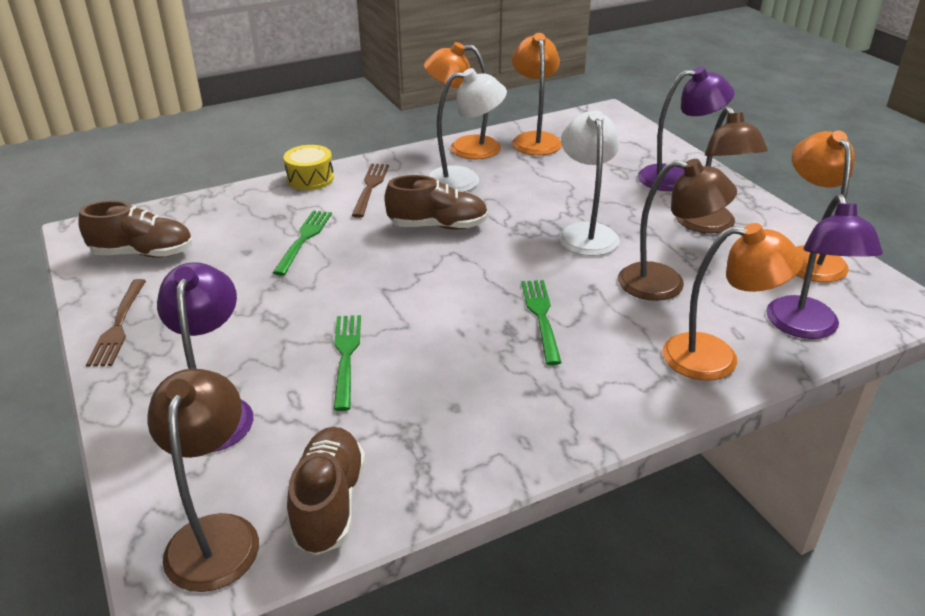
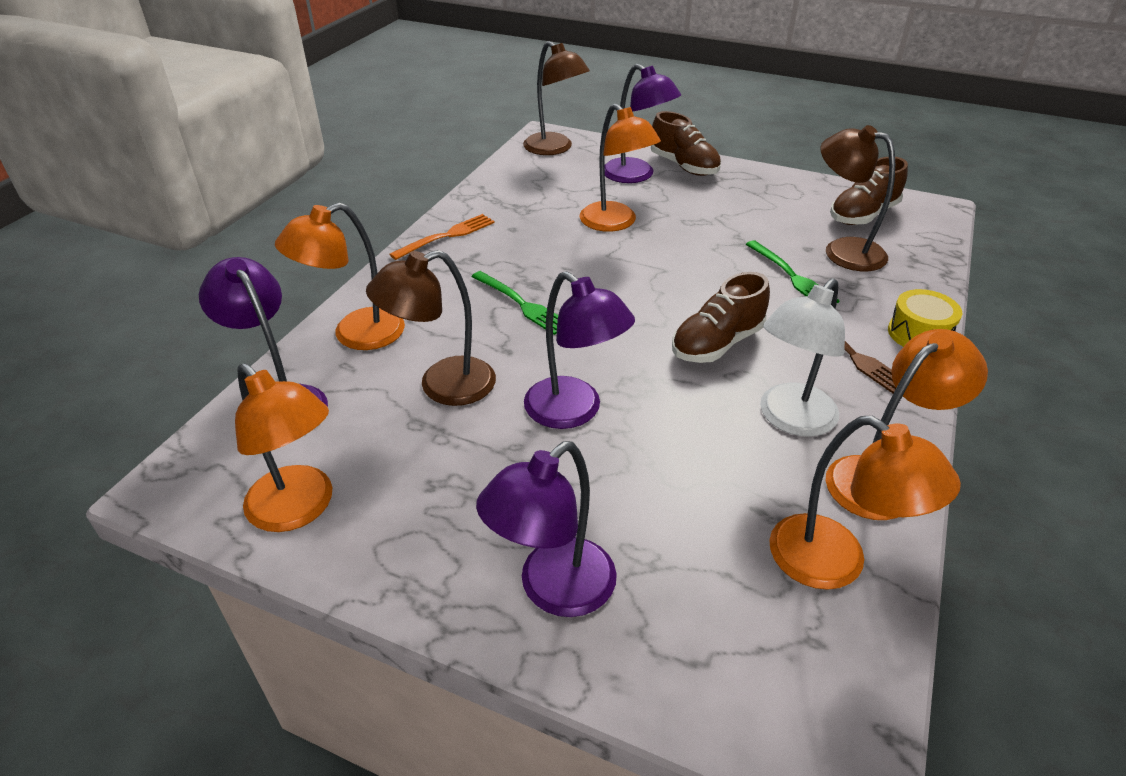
camera: 140 degrees right, 5 degrees up
brown fork [86,279,146,367] -> none
brown shoe [287,427,365,555] -> brown shoe moved to [651,111,721,176]
green fork [334,315,361,411] -> orange lamp [580,103,661,232]
white lamp [559,110,620,256] -> purple lamp [524,271,635,429]
brown lamp [676,106,768,234] -> brown lamp moved to [820,125,895,271]
none -> orange fork [390,214,495,260]

